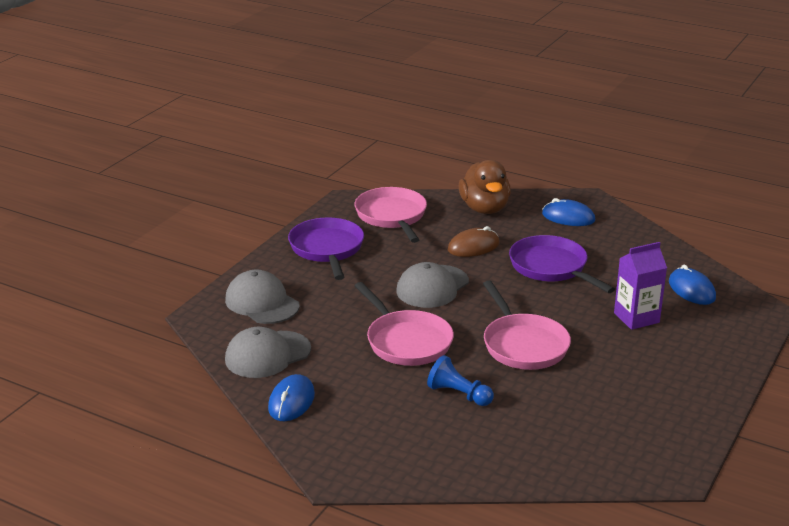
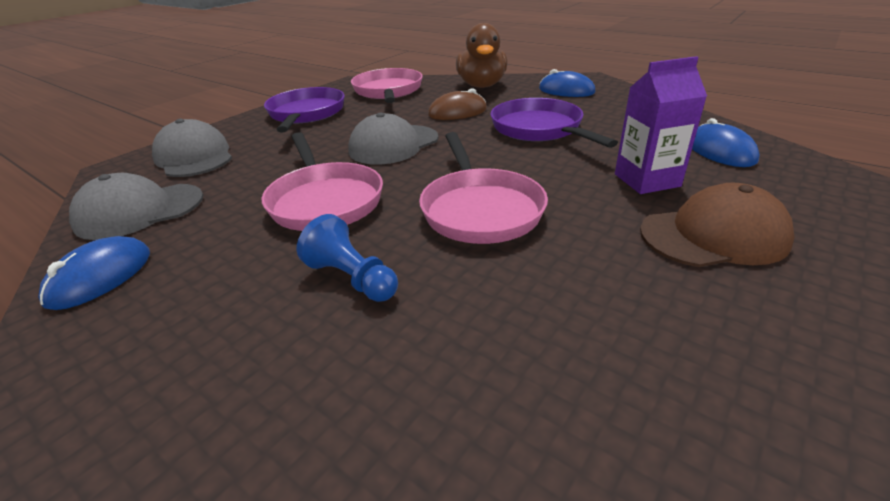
camera: 10 degrees right, 5 degrees up
none -> brown cap [640,183,795,267]

